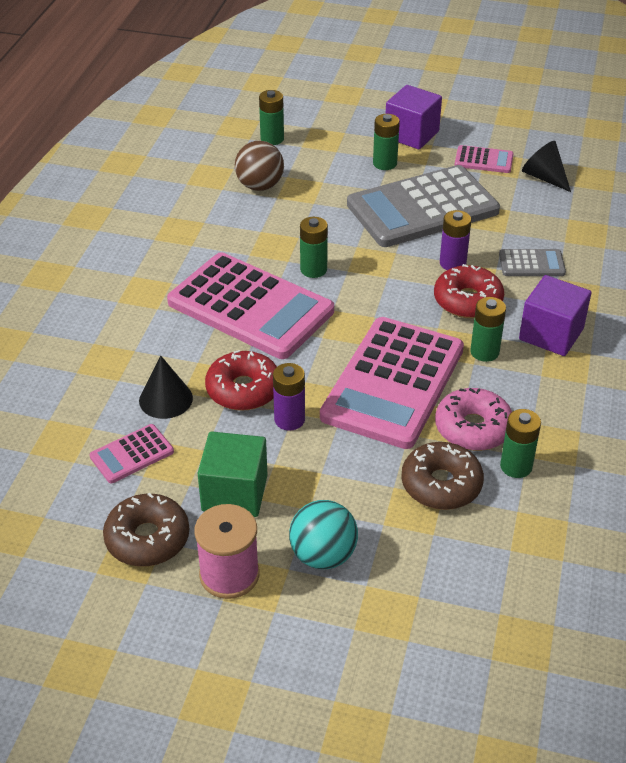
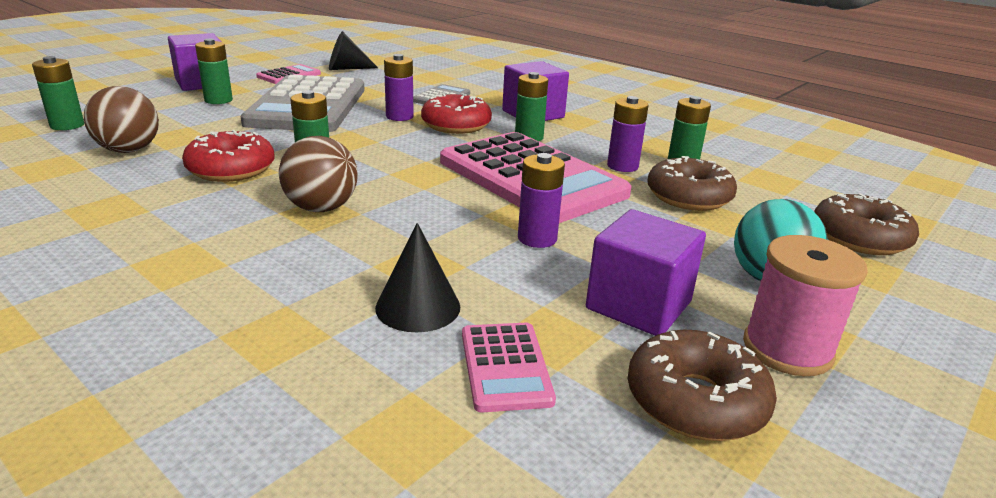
camera: 65 degrees left, 15 degrees down
pink calculator [167,252,334,359] -> brown ball [279,136,357,212]
green cube [198,432,268,517] -> purple cube [586,209,706,336]
red donut [205,350,277,411] -> red donut moved to [182,130,275,182]
pink donut [435,388,512,451] -> purple battery [607,96,648,172]
none -> brown donut [814,193,919,255]

